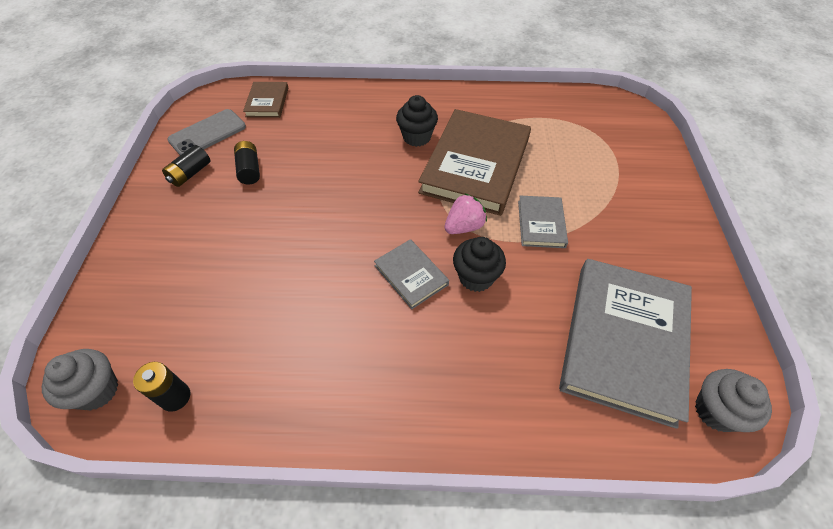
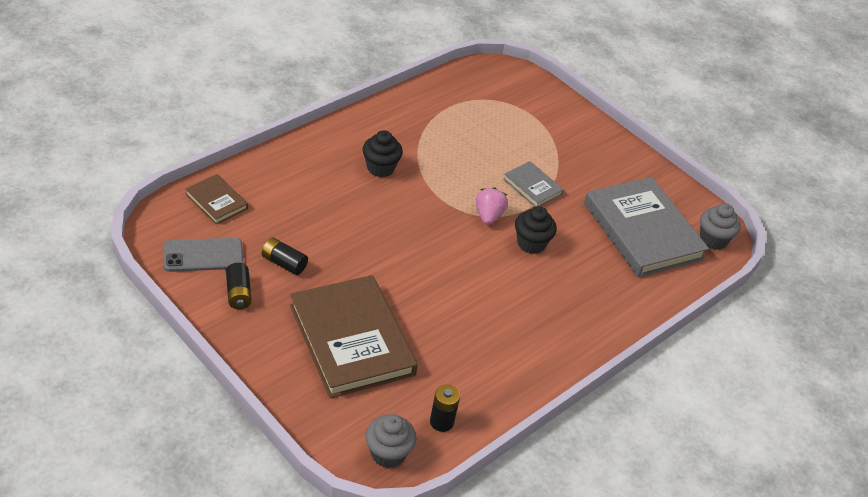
camera: 50 degrees left, 10 degrees down
grey phone [167,109,246,155] -> grey phone turned 75 degrees clockwise [163,238,243,272]
grey book [374,239,449,309] -> none
brown book [418,109,531,216] -> brown book moved to [290,275,418,398]

